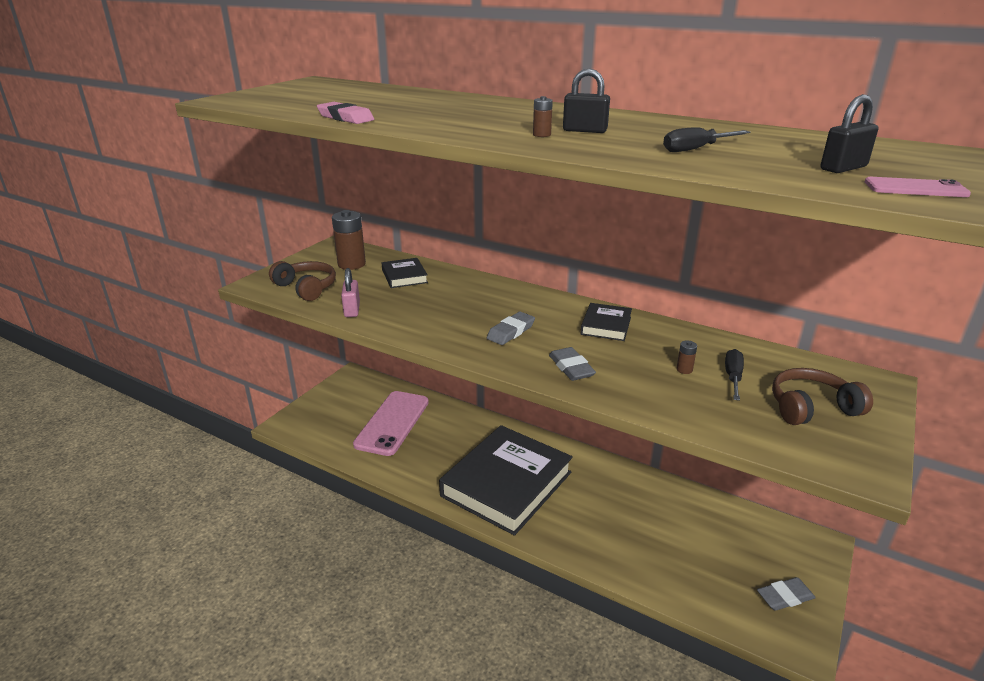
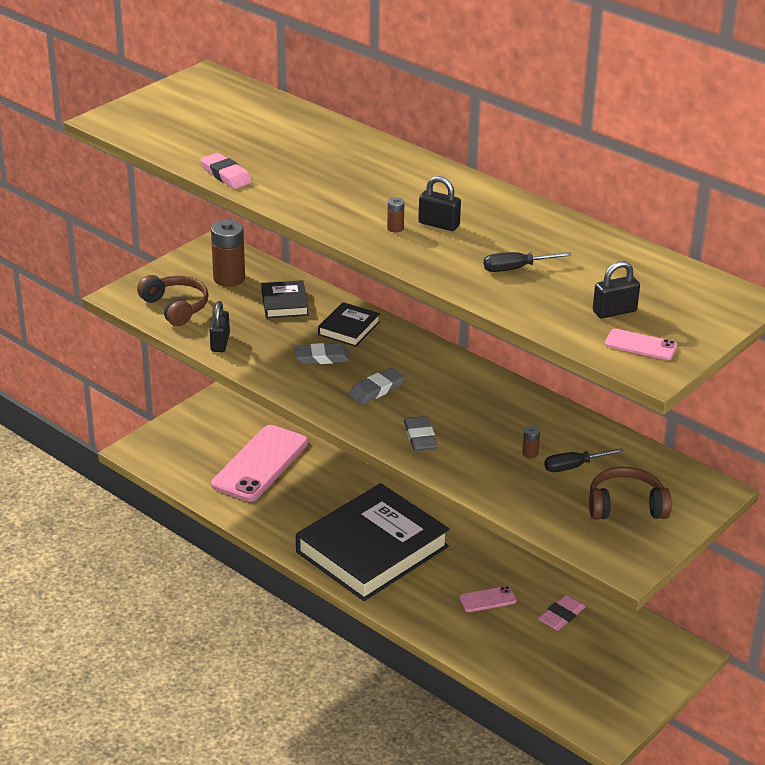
camera: 10 degrees right, 5 degrees up
pink padlock [341,268,360,317] -> black padlock [210,301,230,352]
black book [581,303,632,341] -> black book moved to [318,302,380,347]
black screwdriver [725,349,744,401] -> black screwdriver turned 135 degrees counterclockwise [544,448,624,472]
grey eraser [757,577,816,611] -> grey eraser moved to [294,343,350,364]
none -> pink phone [459,586,517,612]
none -> pink eraser [538,595,586,631]

